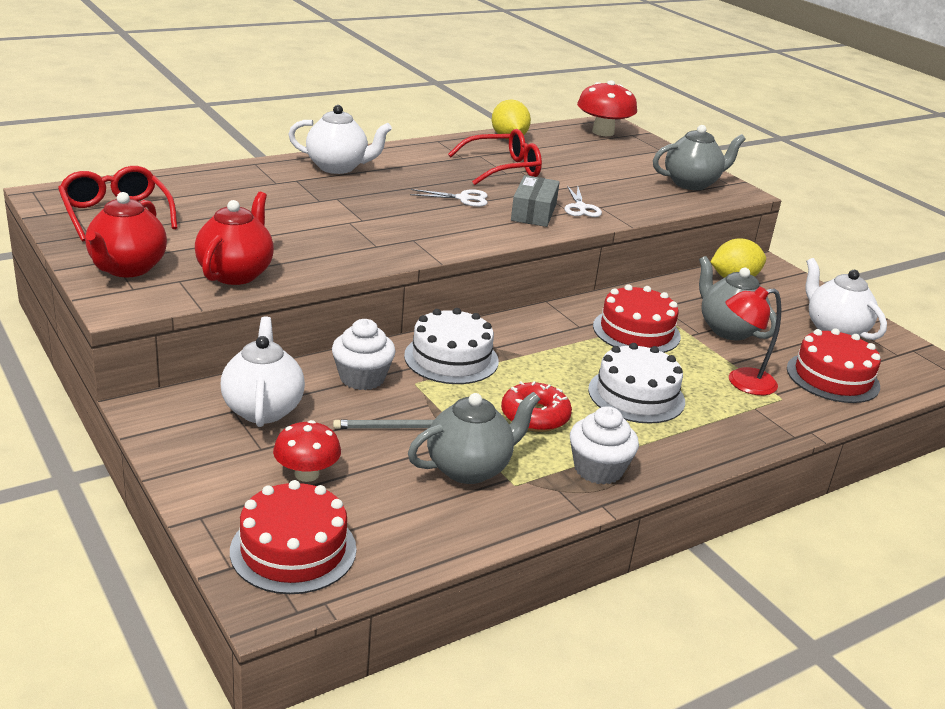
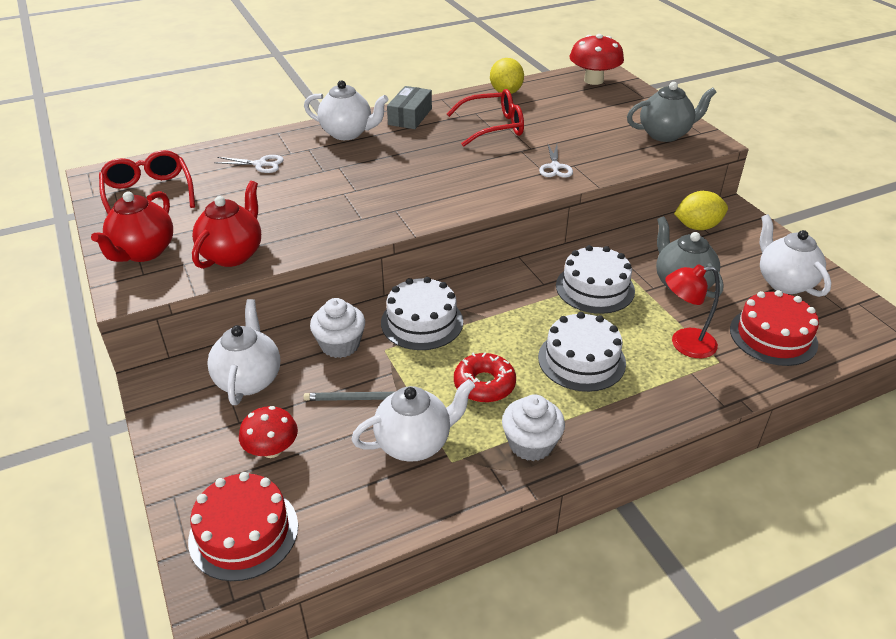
camera: 10 degrees right, 10 degrees up
grey teapot [408,392,540,484] -> white teapot [351,379,475,462]
white scissors [410,189,488,207] -> white scissors moved to [214,155,284,173]
grey box [511,175,560,227] -> grey box moved to [387,86,432,129]
red cake [593,284,681,353] -> white cake [556,245,635,314]

